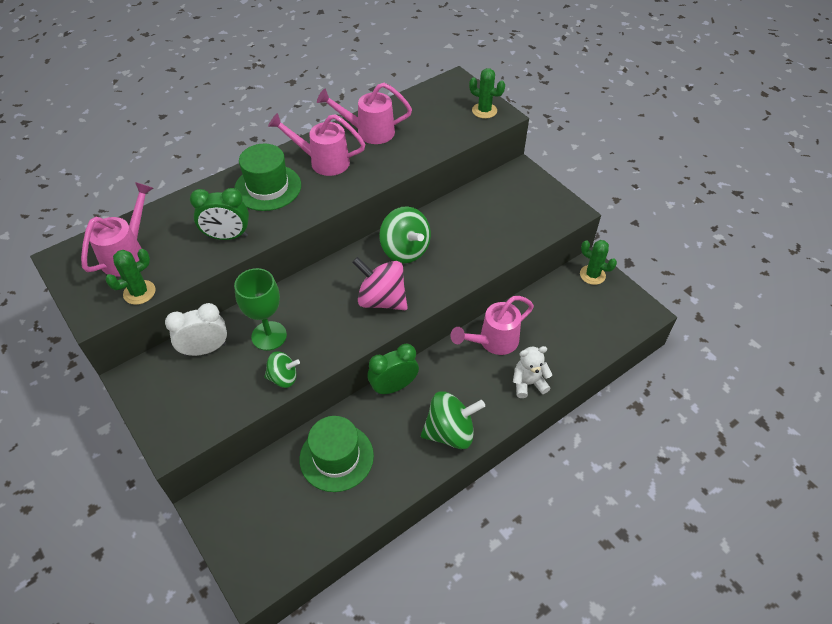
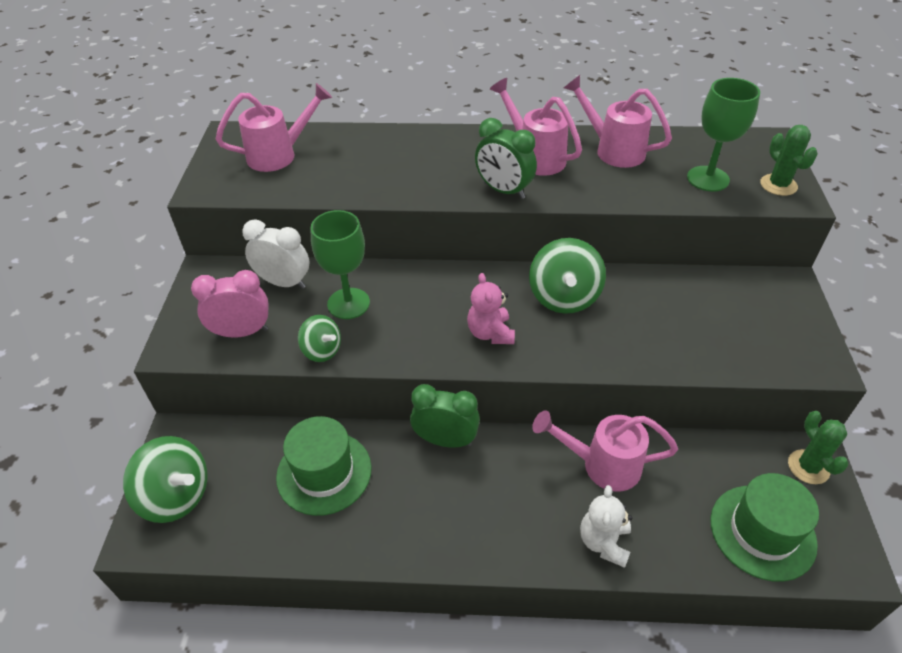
camera: 40 degrees right, 5 degrees down
green cactus [105,249,156,305] -> none
green clock [190,188,249,240] -> green clock moved to [475,118,537,199]
green hat [234,144,301,211] -> green hat moved to [710,473,819,581]
pink spinning top [352,257,408,310] -> pink teddy bear [467,273,515,344]
green spinning top [421,391,485,449] -> green spinning top moved to [123,436,207,523]
white teddy bear [513,346,552,398] -> white teddy bear turned 105 degrees counterclockwise [580,485,632,568]
none -> pink clock [191,270,268,338]
none -> green goblet [687,78,760,192]

